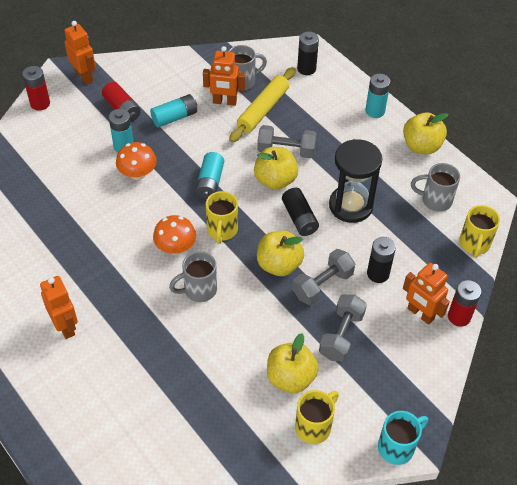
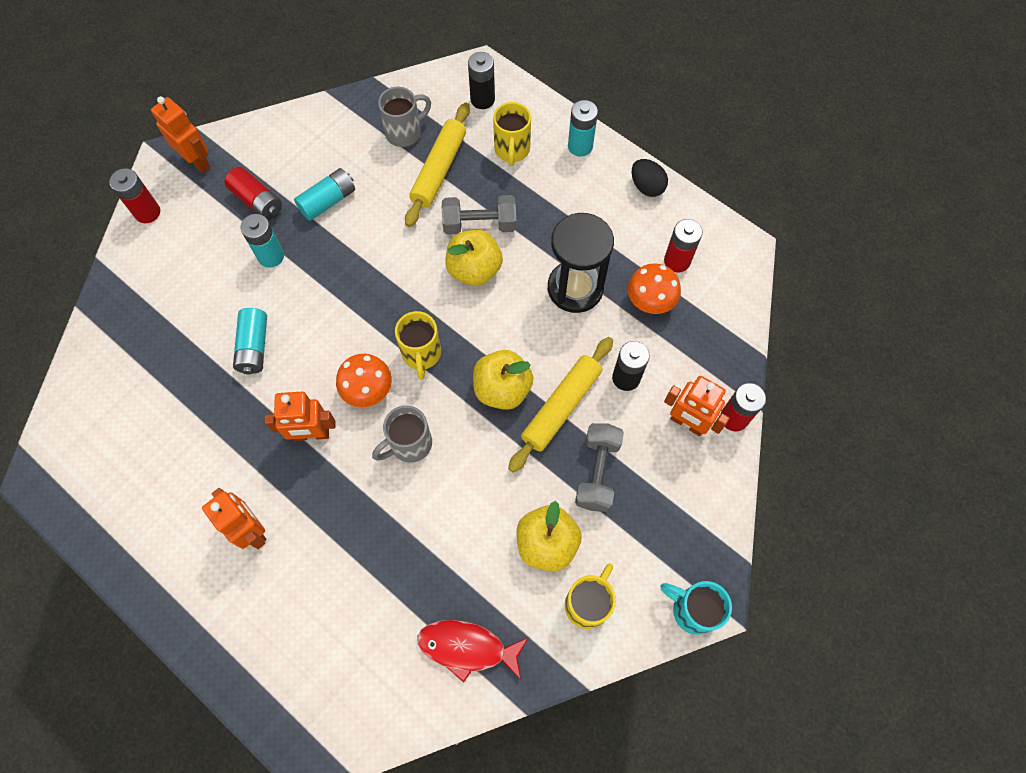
camera: 10 degrees left, 15 degrees up
orange mushroom [116,142,157,180] -> orange mushroom moved to [628,263,681,314]
turquoise battery [195,152,224,199] -> turquoise battery moved to [233,308,267,374]
orange robot [203,46,245,106] -> orange robot moved to [265,392,336,441]
black battery [282,188,319,236] -> none
grey dumbbell [292,249,355,305] -> yellow rolling pin [508,337,613,473]
turquoise mug [378,411,428,465] -> turquoise mug turned 105 degrees counterclockwise [661,581,732,635]
yellow apple [403,112,448,154] -> black egg [632,159,668,197]
grey mug [411,163,460,212] -> red battery [664,219,703,272]
yellow mug [459,205,500,258] -> yellow mug moved to [493,102,531,166]
none -> red fish [417,620,529,683]

